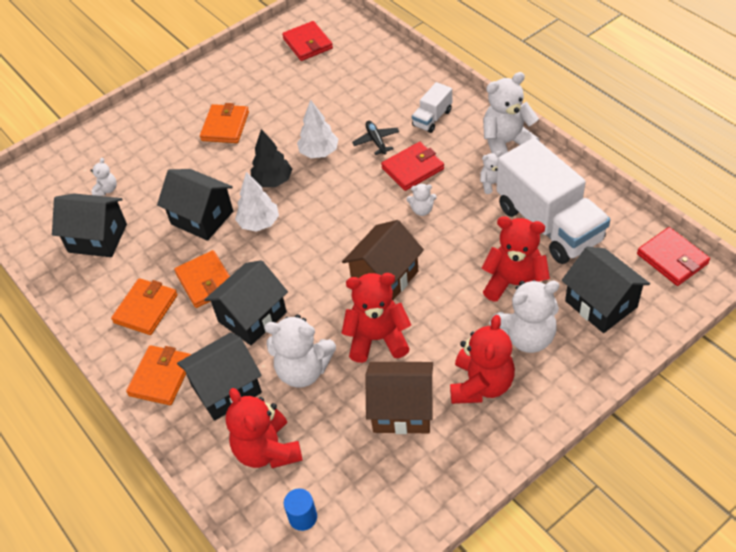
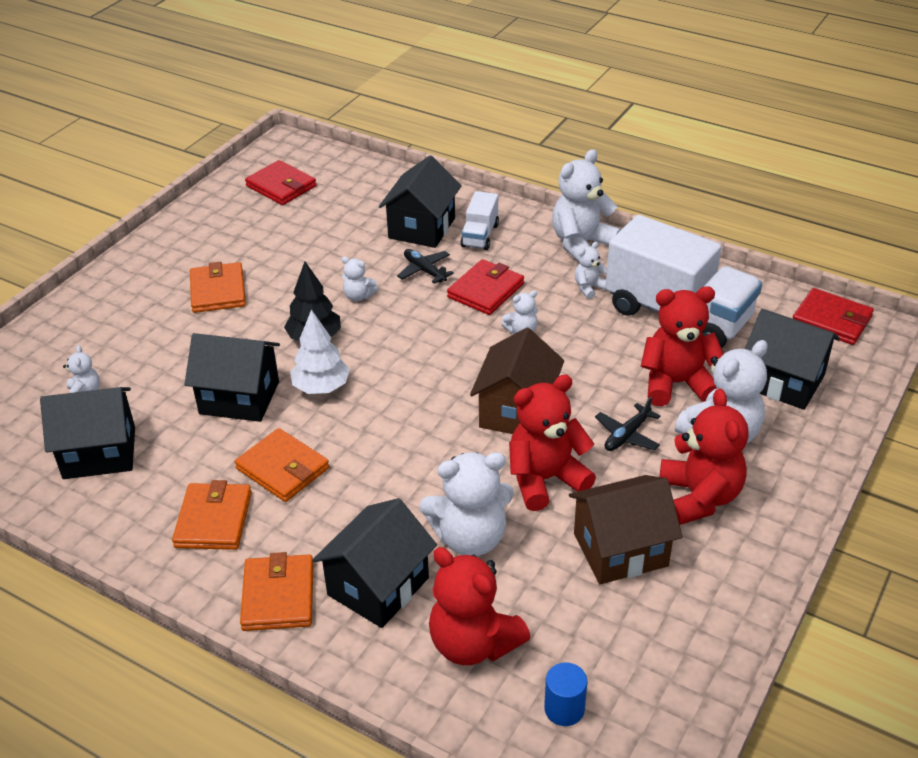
camera: 25 degrees left, 10 degrees down
black house [204,260,288,345] -> black house moved to [379,156,462,248]
white tree [297,100,338,158] -> white teddy bear [342,256,378,301]
none -> black plane [595,397,661,451]

